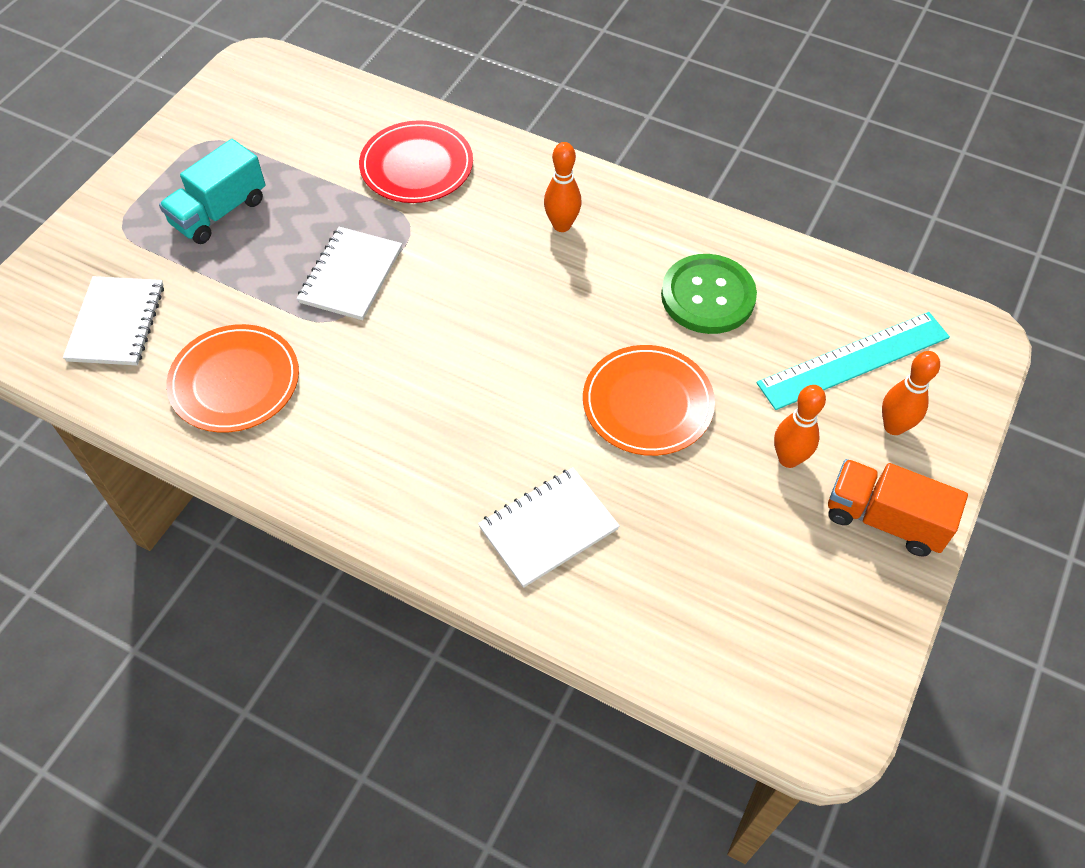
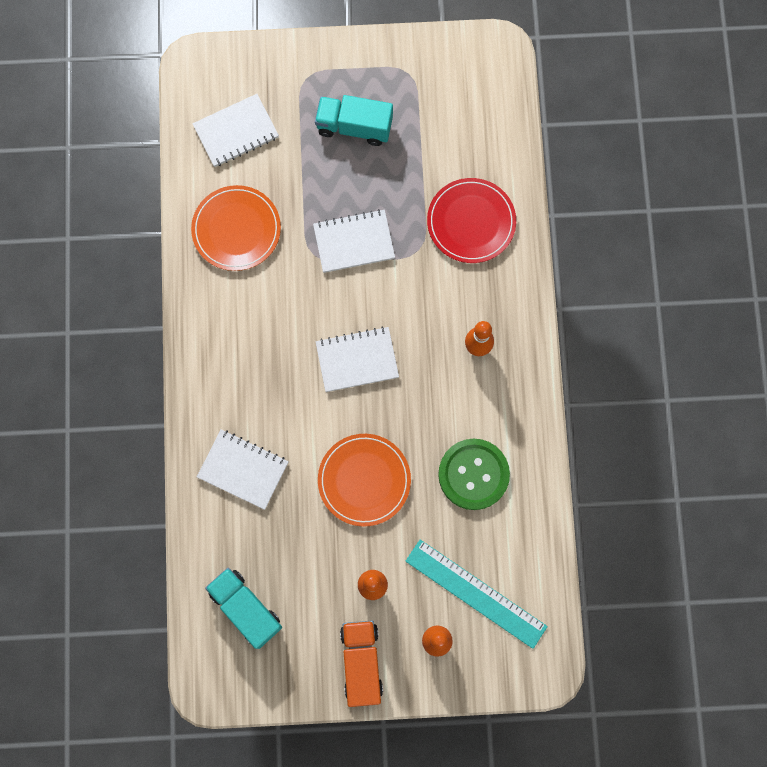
camera: 60 degrees right, 20 degrees up
none -> turquoise truck [205,568,282,649]
none -> white notebook [316,327,399,392]

